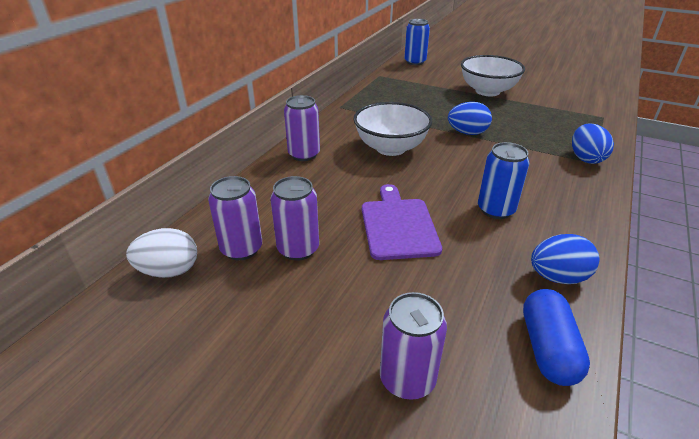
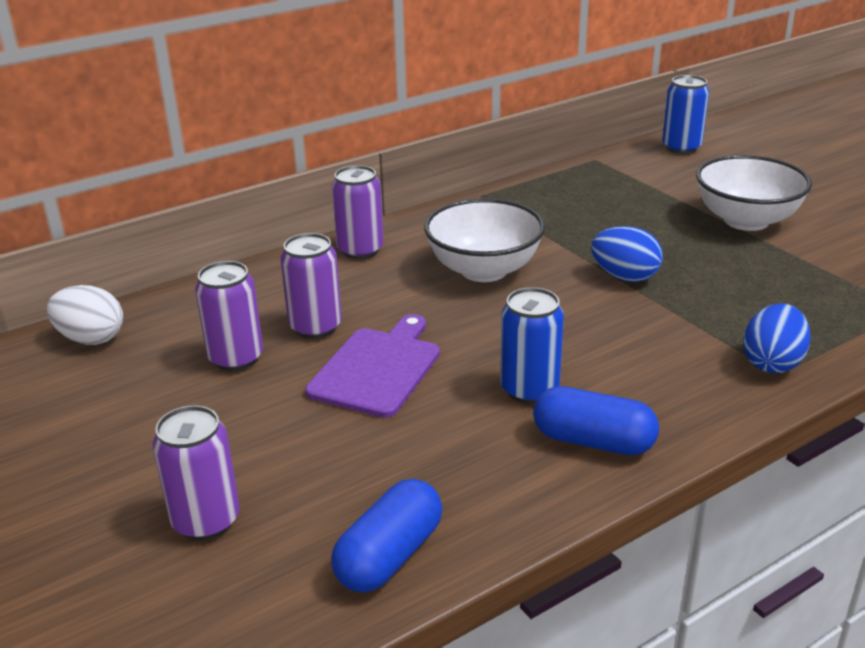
camera: 30 degrees right, 5 degrees down
purple can [208,176,262,260] -> purple can moved to [280,233,342,339]
blue egg [531,234,599,284] -> none
none -> blue capsule [533,386,659,456]

